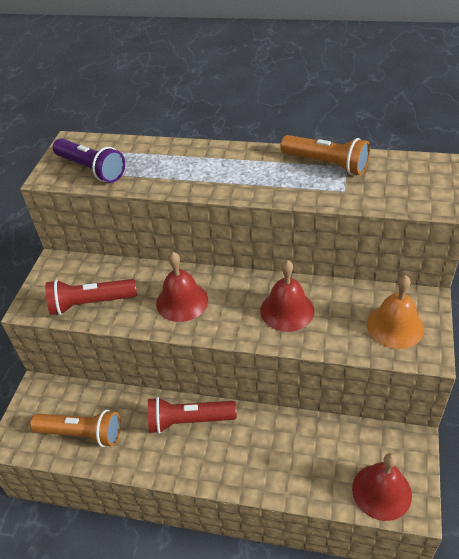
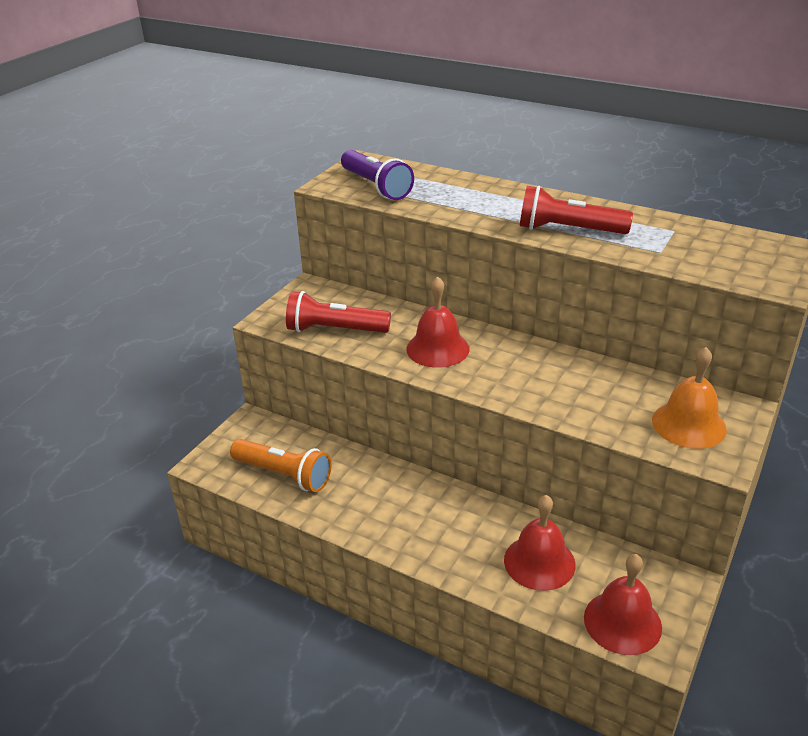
camera: 15 degrees right, 10 degrees down
red flashlight [148,397,237,434] -> red flashlight moved to [520,186,633,234]
red bell [260,260,315,332] -> red bell moved to [504,495,576,591]
orange flashlight [280,135,370,175] -> none

